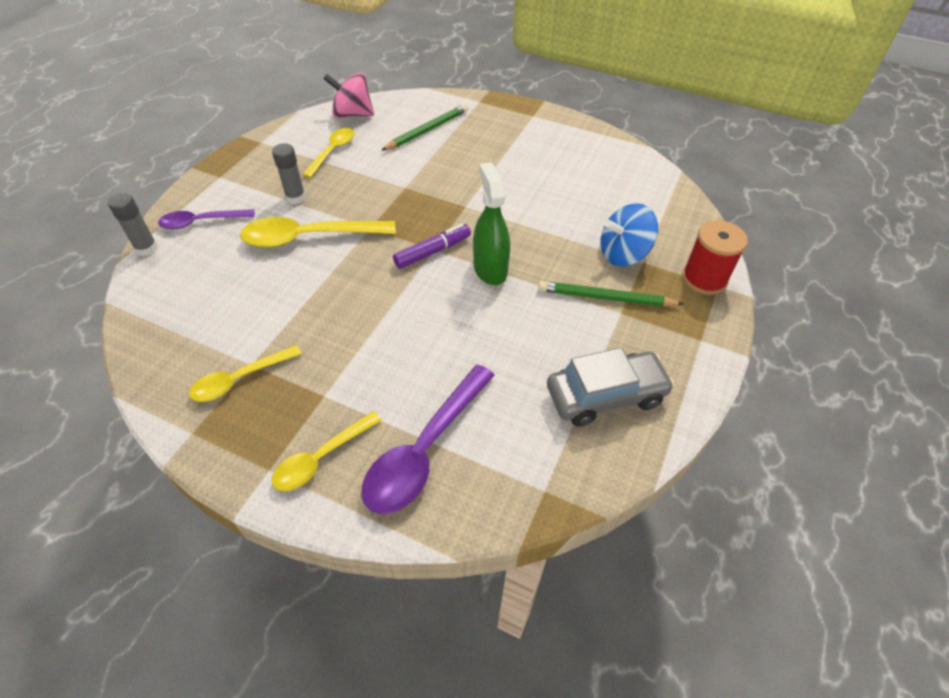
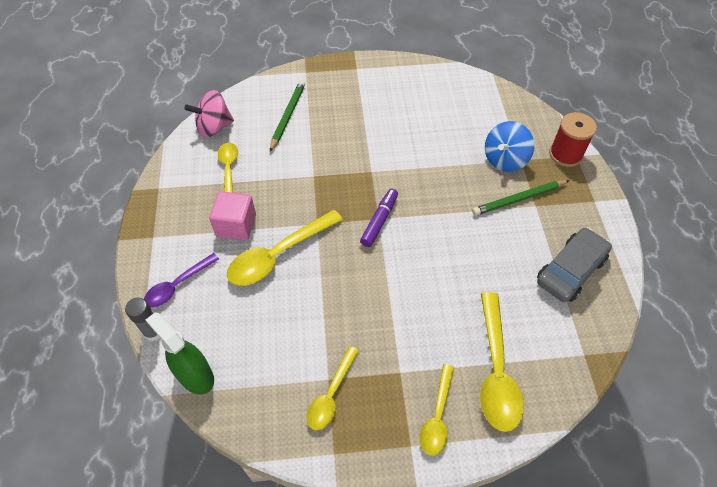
camera: 30 degrees left, 5 degrees up
grey glue stick [272,143,306,204] -> pink cube [209,191,256,241]
purple spoon [362,364,495,514] -> yellow spoon [480,292,524,432]
green spray bottle [473,162,510,285] -> green spray bottle moved to [146,312,214,394]

